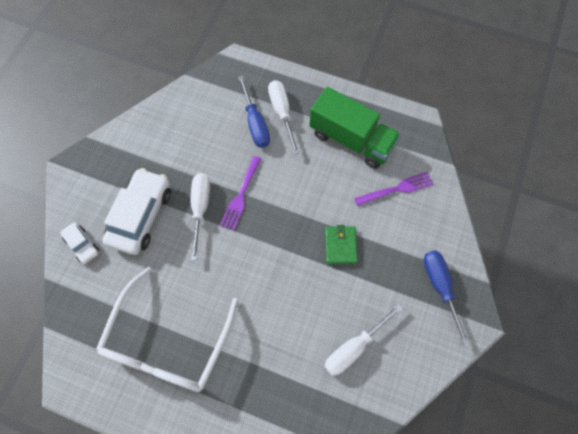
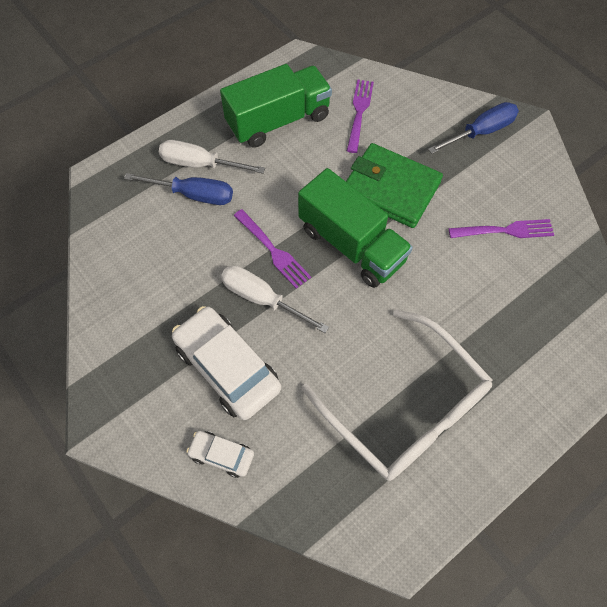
camera: 60 degrees left, 5 degrees down
white car [60,222,99,264] -> white car turned 150 degrees counterclockwise [186,431,254,478]
white screwdriver [324,304,403,376] -> purple fork [449,219,554,238]
green wallet [325,225,358,264] -> green wallet [346,143,443,228], size x1.81
blue screwdriver [423,250,470,346] -> blue screwdriver turned 135 degrees clockwise [428,102,519,154]
none -> green truck [298,168,413,288]

